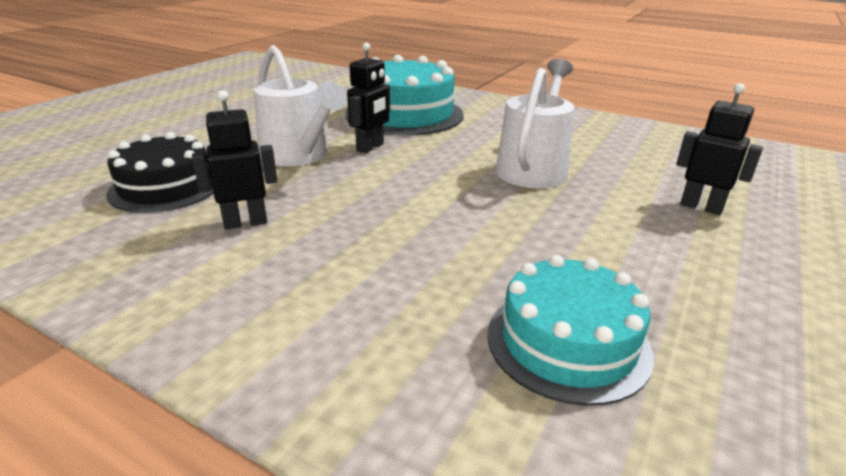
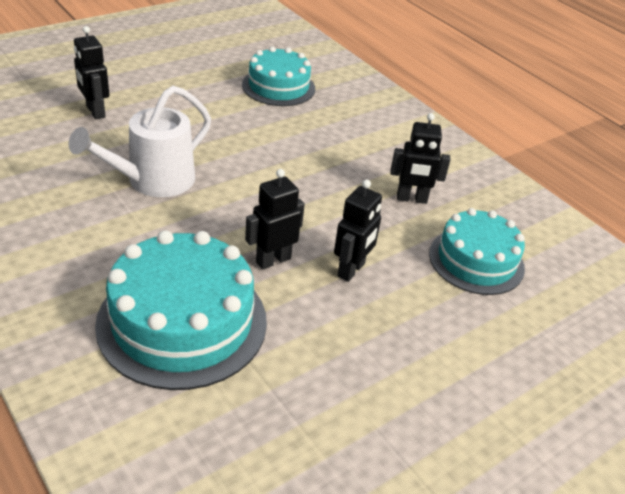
camera: 160 degrees left, 10 degrees up
black cake [106,132,214,213] -> turquoise cake [429,208,525,295]
white watering can [253,45,347,166] -> black robot [334,179,382,282]

